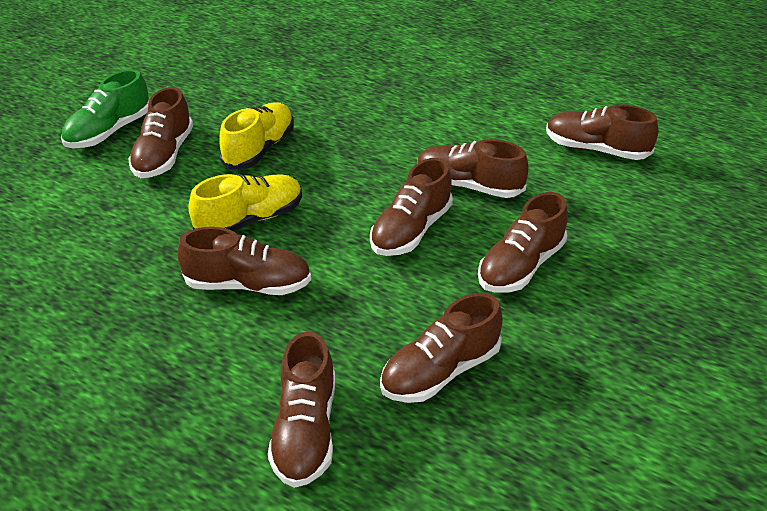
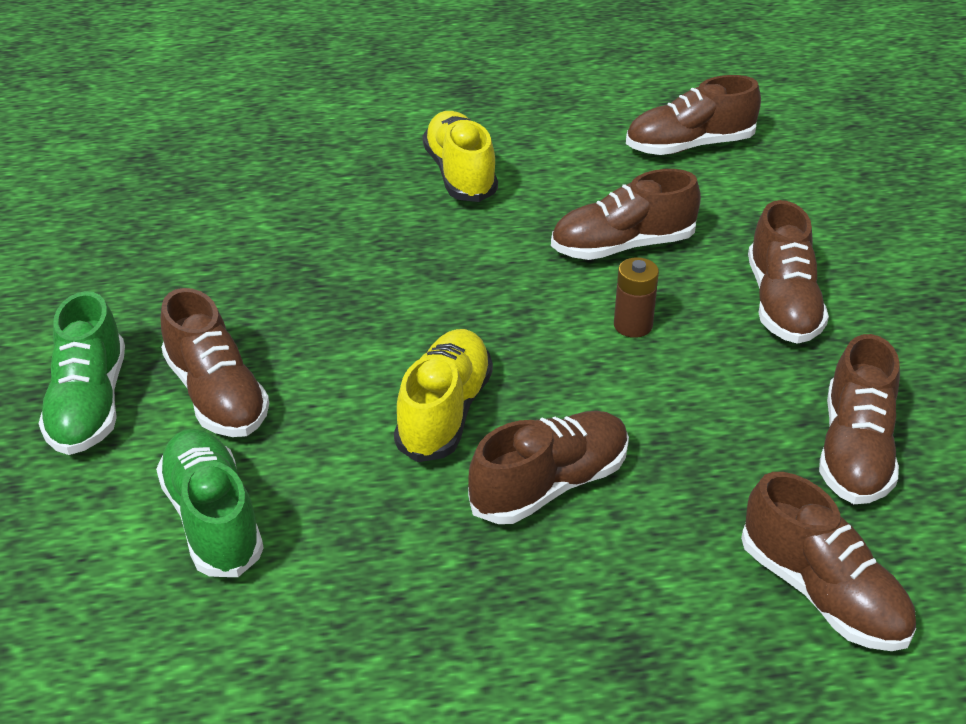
camera: 40 degrees left, 0 degrees up
yellow shoe [219,102,294,170] -> yellow shoe moved to [423,111,498,202]
brown shoe [370,158,453,256] -> brown battery [614,257,659,338]
none -> green shoe [156,429,264,577]

